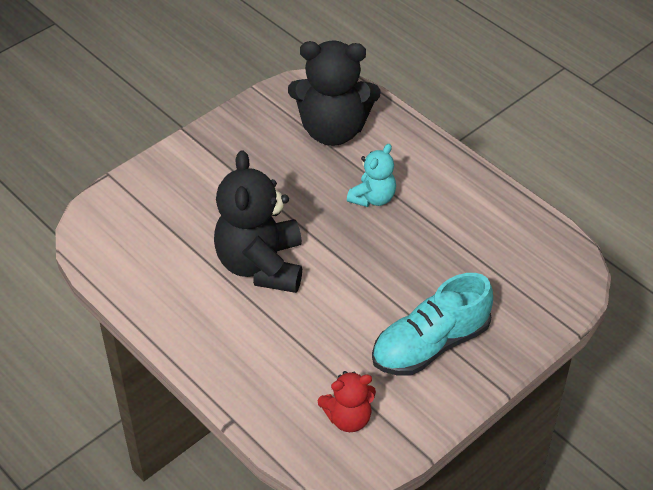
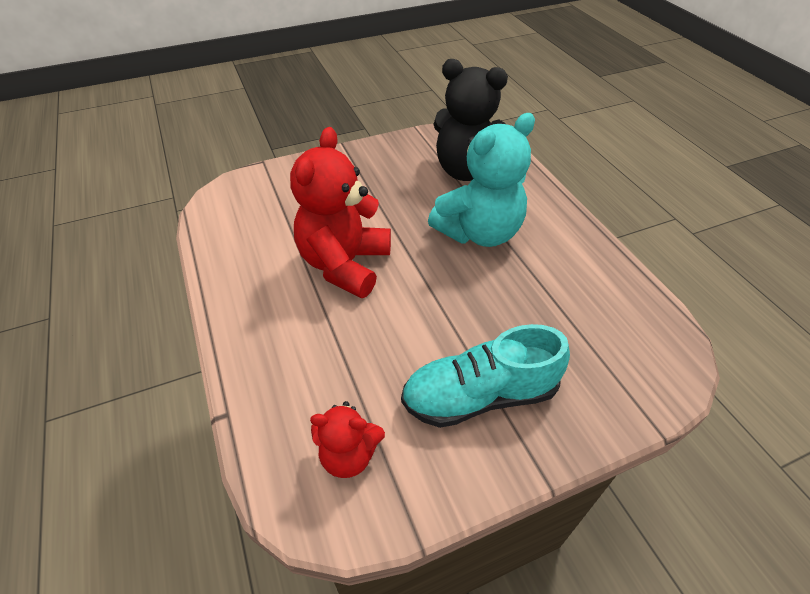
camera: 20 degrees right, 0 degrees up
black teddy bear [214,150,302,293] -> red teddy bear [290,127,391,298]
turquoise teddy bear [347,144,396,207] -> turquoise teddy bear [428,113,535,247], size x1.87

